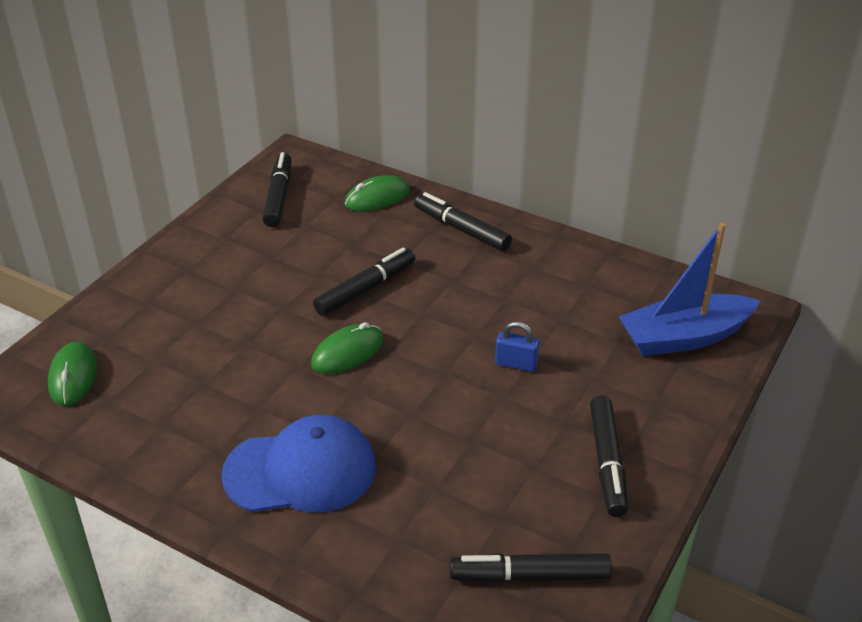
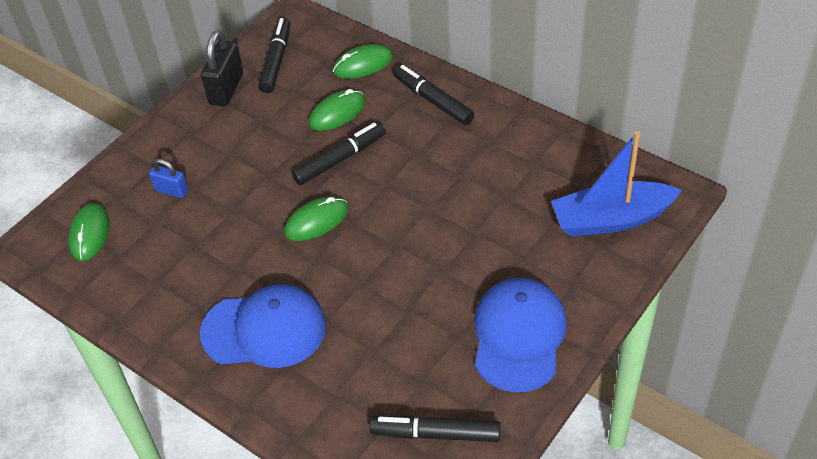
camera: 10 degrees right, 10 degrees up
blue padlock [495,321,539,372] -> blue padlock moved to [149,159,188,198]
black marker [590,395,628,517] -> blue cap [474,278,567,392]
none -> black padlock [201,30,243,107]
none -> green mouse [309,89,365,131]

